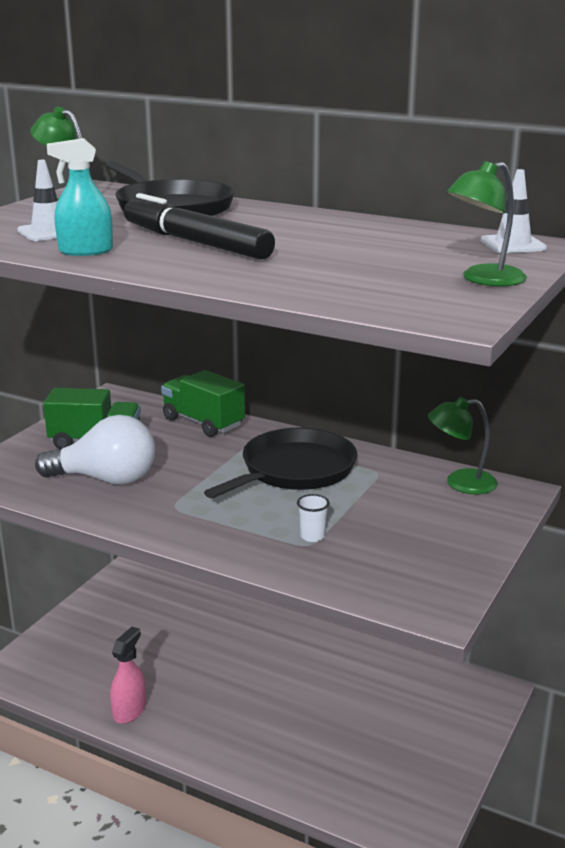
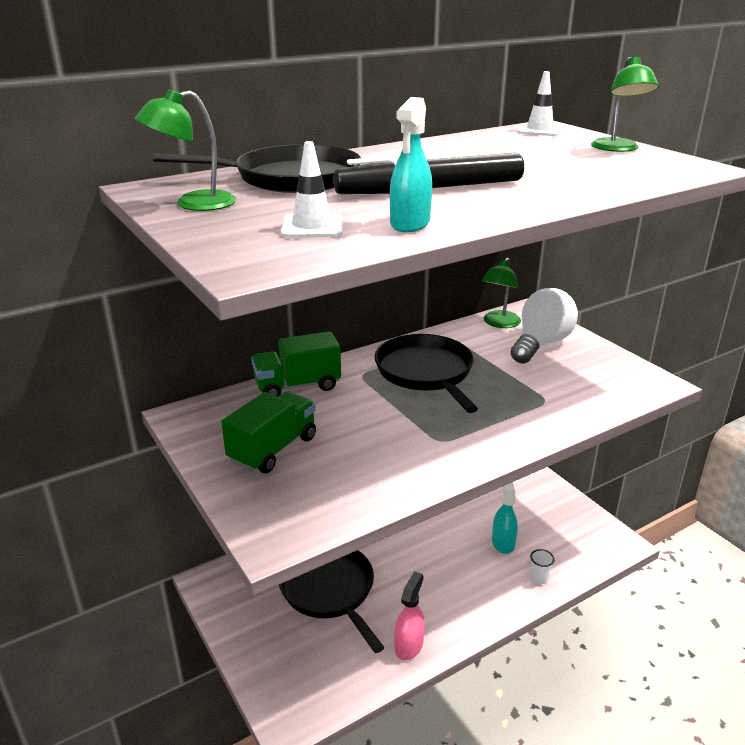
camera: 60 degrees left, 5 degrees up
white light bulb [35,415,155,485] -> white light bulb moved to [511,288,578,364]
pink spray bottle [110,627,146,724] -> pink spray bottle turned 60 degrees clockwise [394,571,425,661]
white cup [297,494,330,542] -> white cup moved to [530,549,555,584]
none -> black pan [279,550,385,653]
none -> turquoise spray bottle [492,482,518,554]

